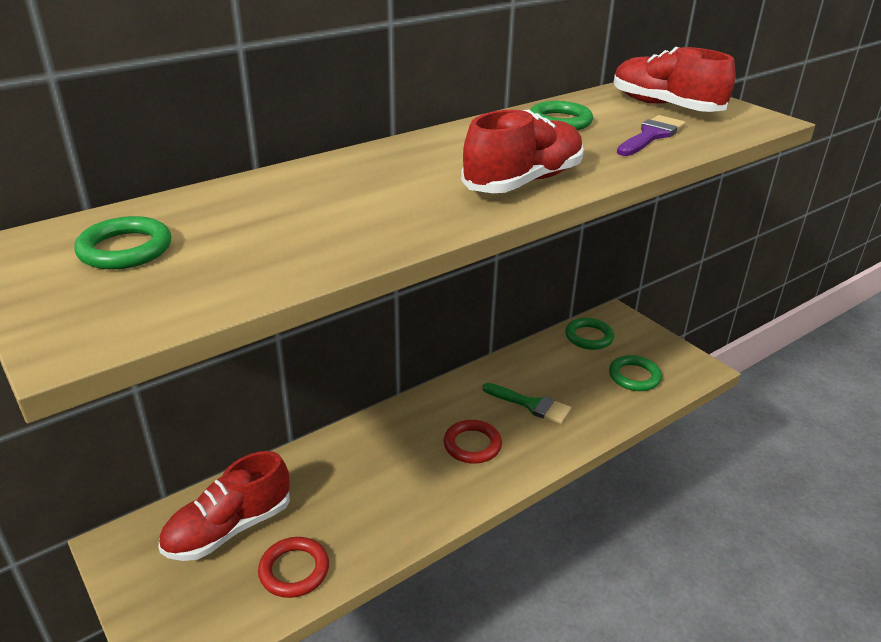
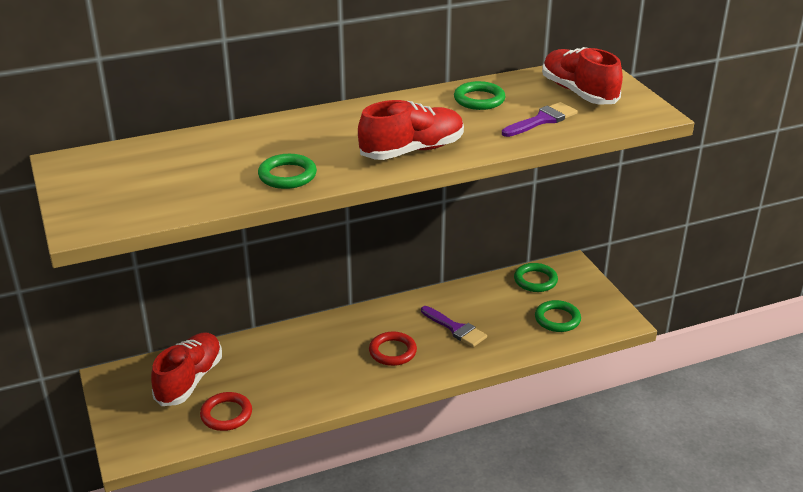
camera: 15 degrees right, 0 degrees up
green ring [74,216,171,269] -> green ring moved to [258,154,317,189]
red shoe [158,451,290,561] -> red shoe turned 135 degrees clockwise [151,332,222,406]
green brush [482,383,572,424] -> purple brush [421,306,487,347]

